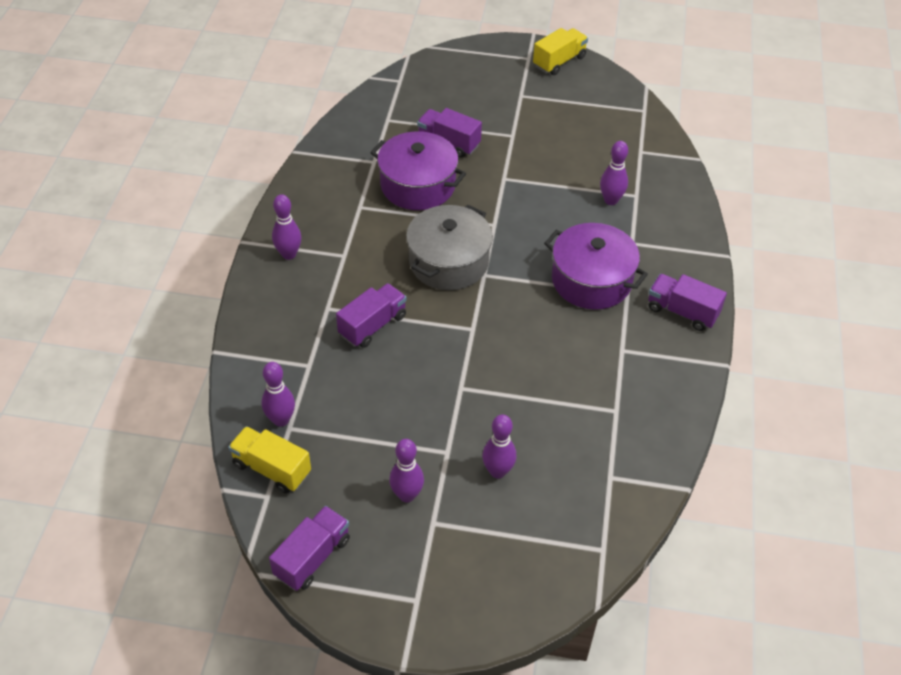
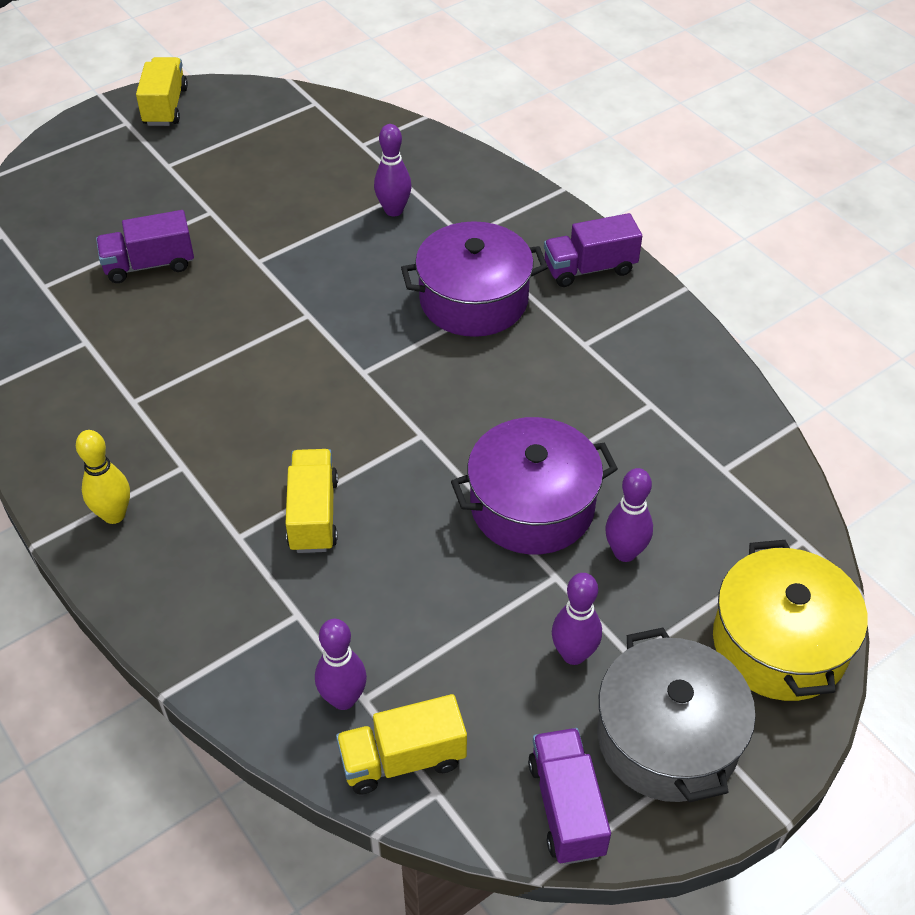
camera: 45 degrees left, 0 degrees up
purple bowling pin [272,194,301,260] -> yellow bowling pin [76,430,130,524]
purple truck [336,283,407,348] -> yellow truck [285,449,338,553]
purple pot [370,131,466,210] -> purple pot moved to [451,417,618,555]
grey pot [406,205,493,290] -> grey pot moved to [598,628,756,802]
none -> yellow pot [713,540,868,701]

